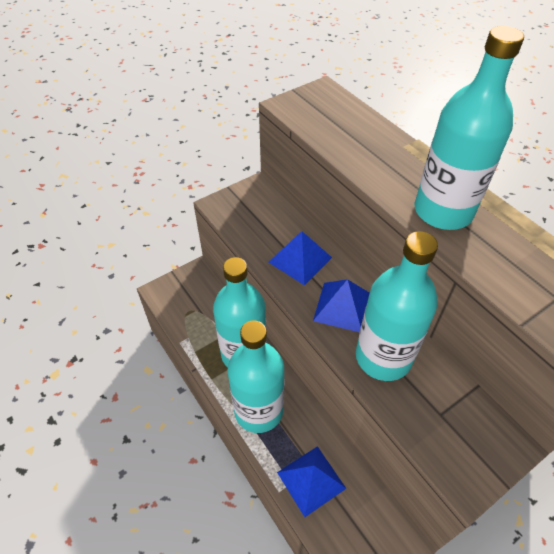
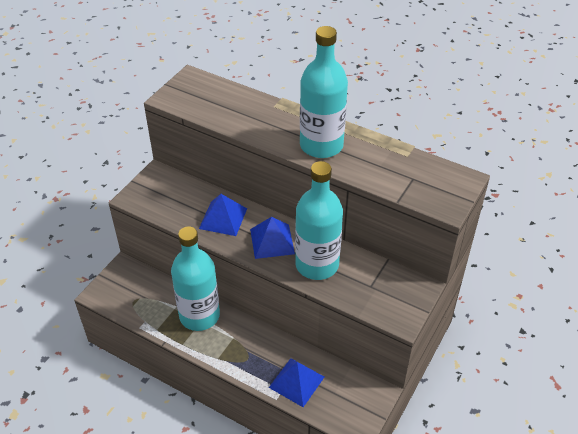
camera: 25 degrees left, 5 degrees down
turquoise bottle [227,320,284,433] -> none

